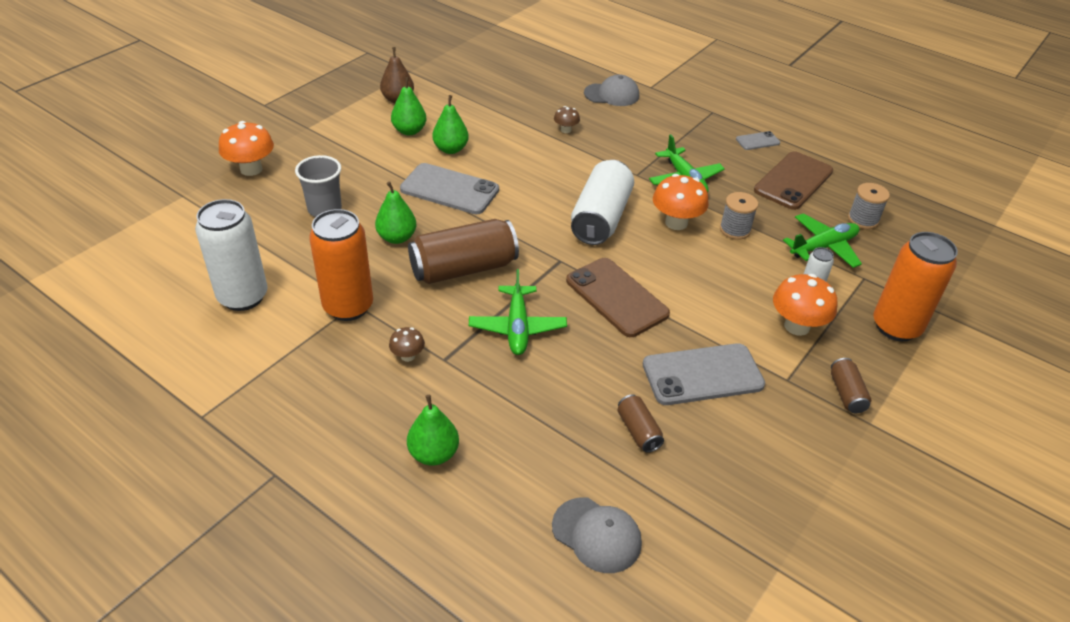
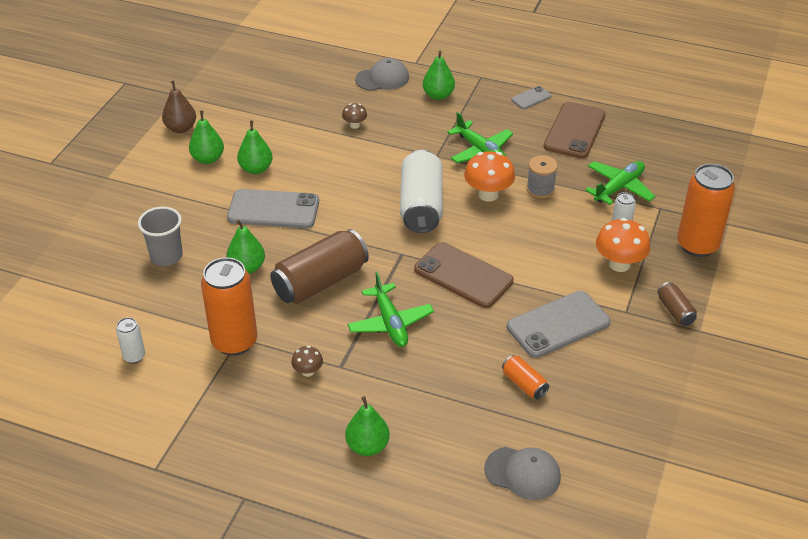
camera: 15 degrees left, 0 degrees up
white can [195,199,268,311] -> white can [116,317,145,364], size x0.48
orange mushroom [219,121,274,176] -> none
brown can [618,394,664,453] -> orange can [502,355,549,400]
grey spool [848,183,890,229] -> none
none -> green pear [423,50,455,100]

